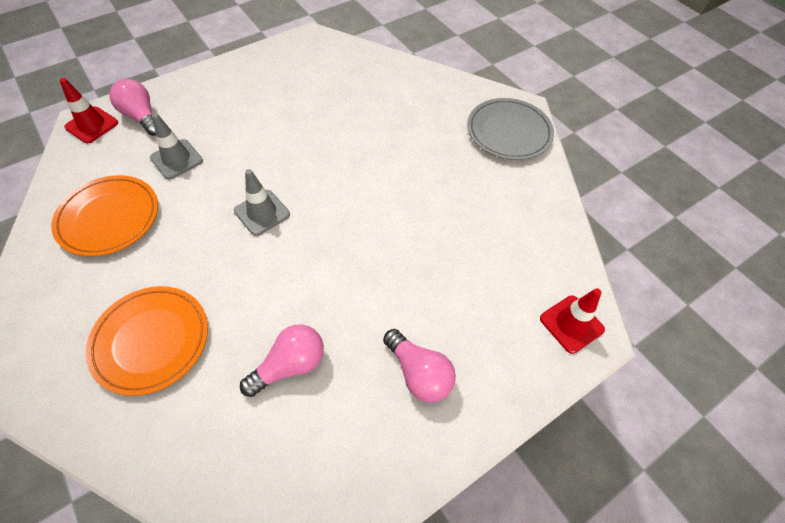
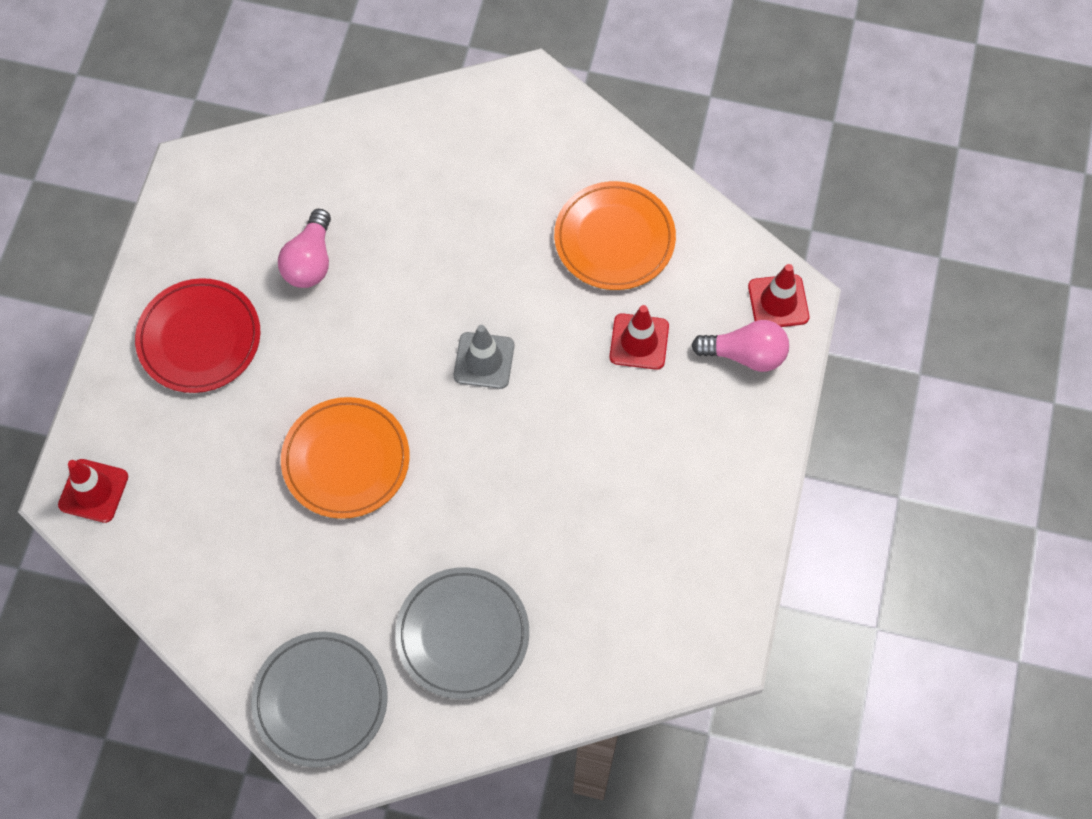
camera: 140 degrees right, 10 degrees up
orange plate [86,286,208,396] -> orange plate moved to [281,397,410,519]
grey traffic cone [150,113,203,179] -> red traffic cone [609,305,669,370]
pink light bulb [383,329,456,403] -> red plate [135,278,260,393]
none -> grey plate [395,567,529,699]

